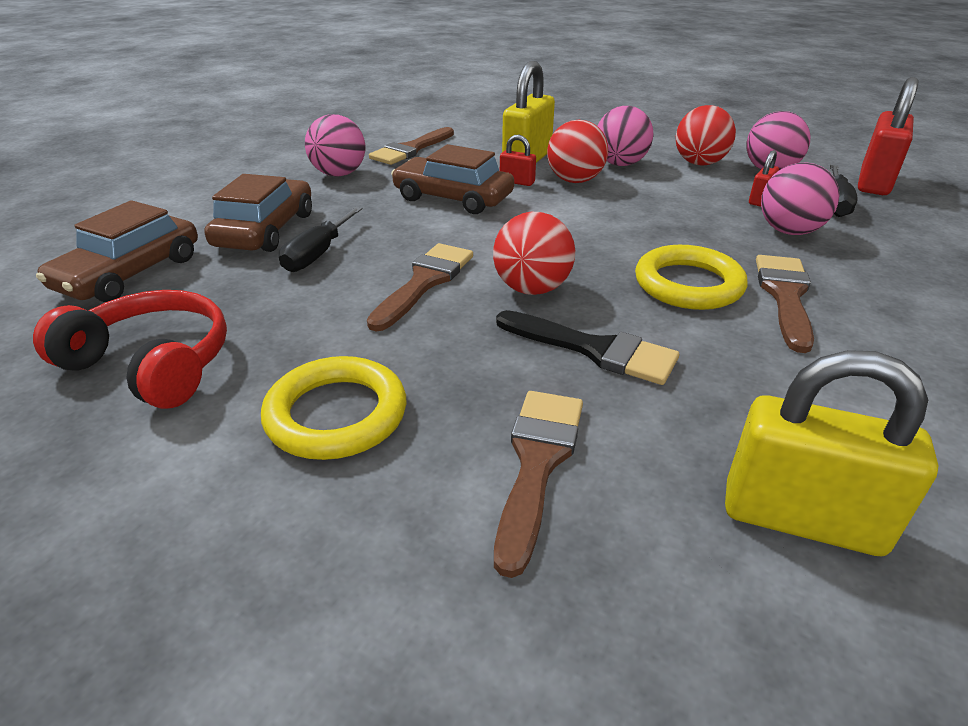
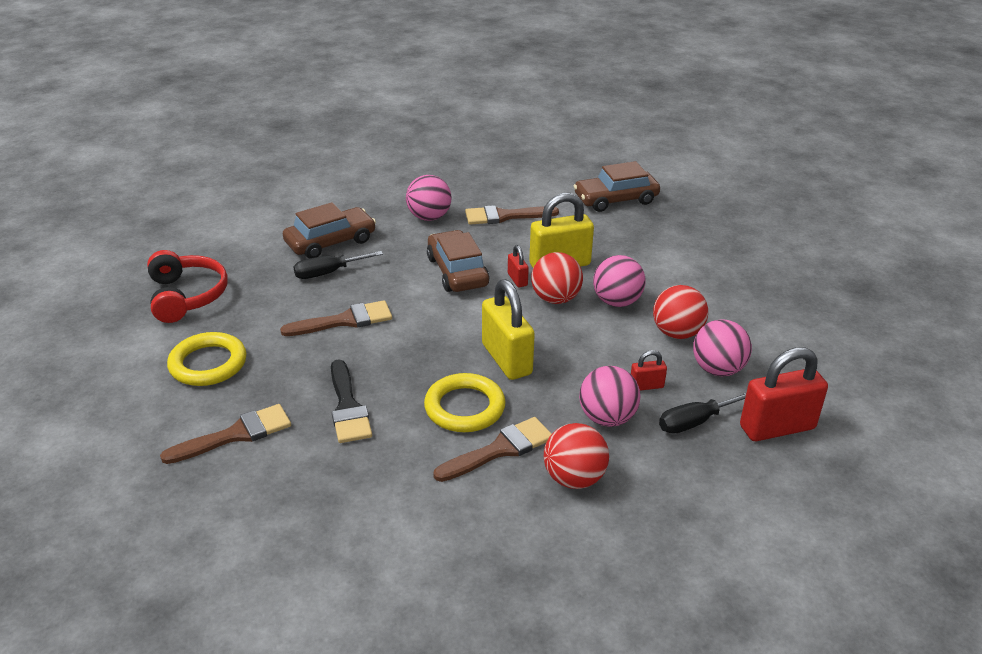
camera: 45 degrees right, 0 degrees up
brown car [36,200,198,302] -> brown car moved to [574,161,660,212]
red ball [493,212,575,295] -> red ball moved to [544,423,609,489]
yellow padlock [725,350,938,556] -> yellow padlock moved to [482,279,535,380]

